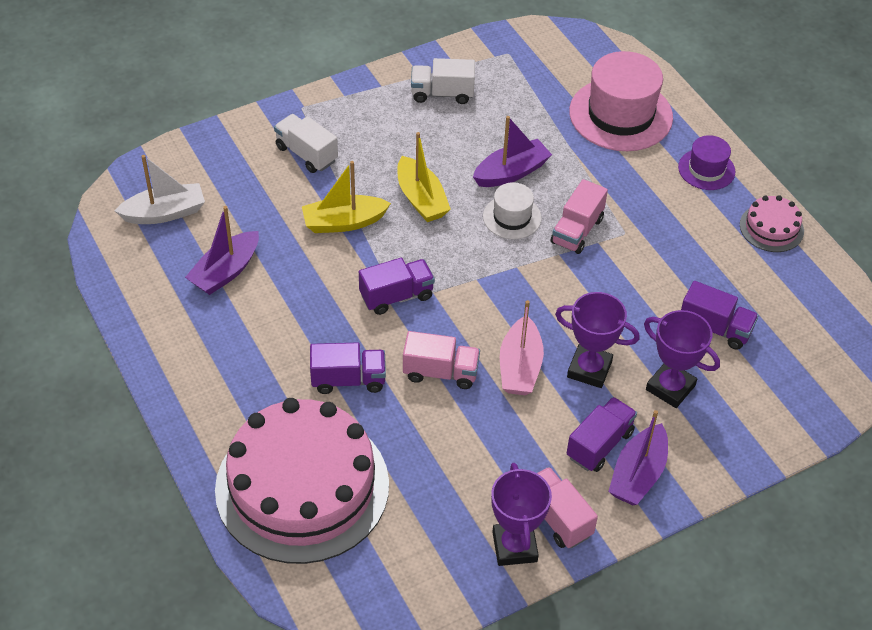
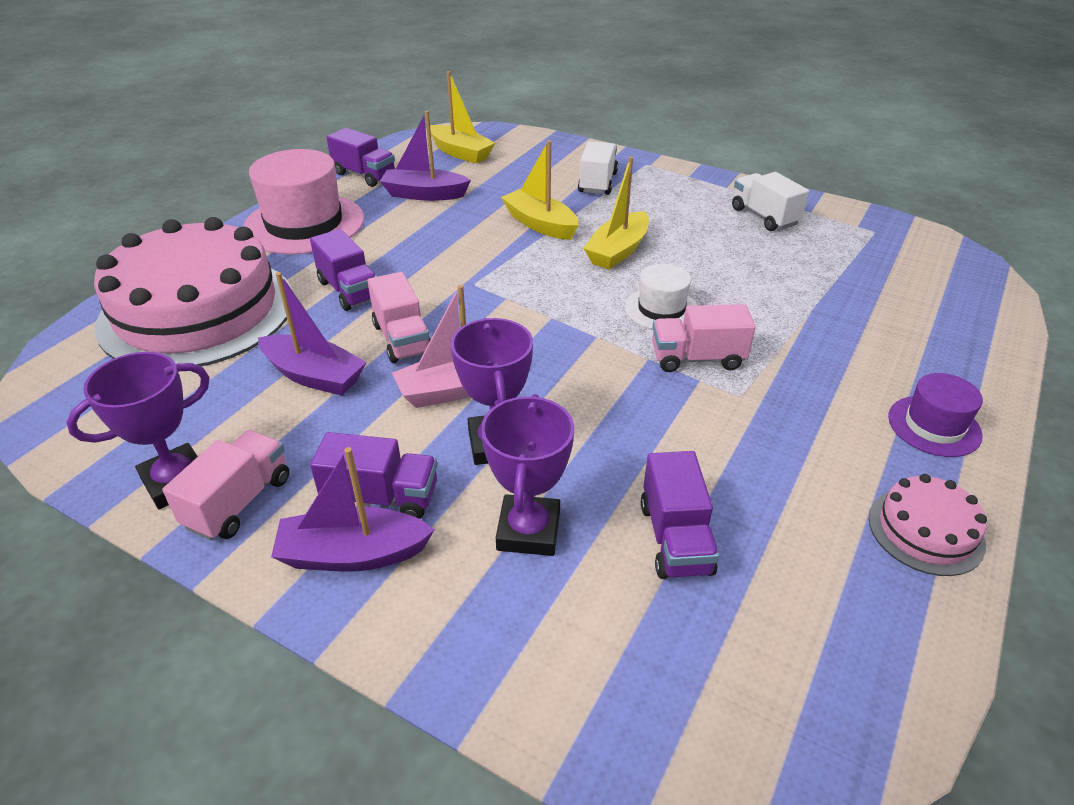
camera: 60 degrees right, 10 degrees down
white boat [115,155,205,224] -> yellow boat [430,71,495,164]
purple truck [359,258,435,315] -> purple truck moved to [326,128,395,187]
purple boat [473,116,552,187] -> purple boat moved to [258,272,366,396]
pink hat [569,51,673,151] -> pink hat moved to [243,149,364,255]

